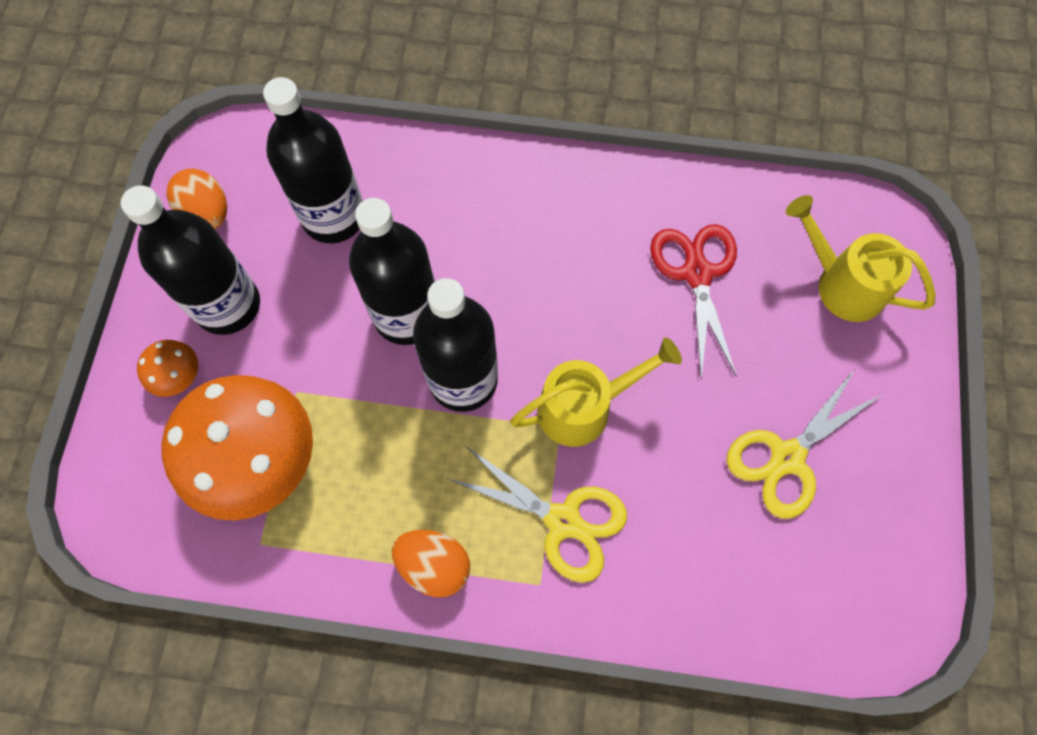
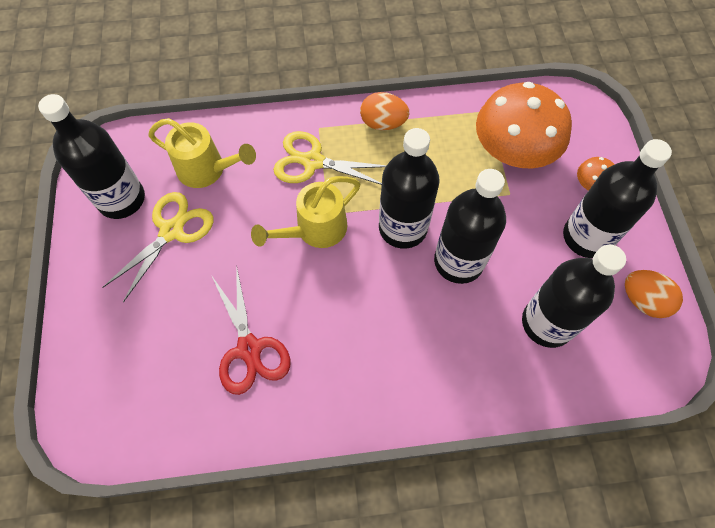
camera: 165 degrees right, 5 degrees down
yellow watering can [786,195,936,322] -> yellow watering can moved to [148,118,256,188]
none -> black bottle [38,94,145,219]

